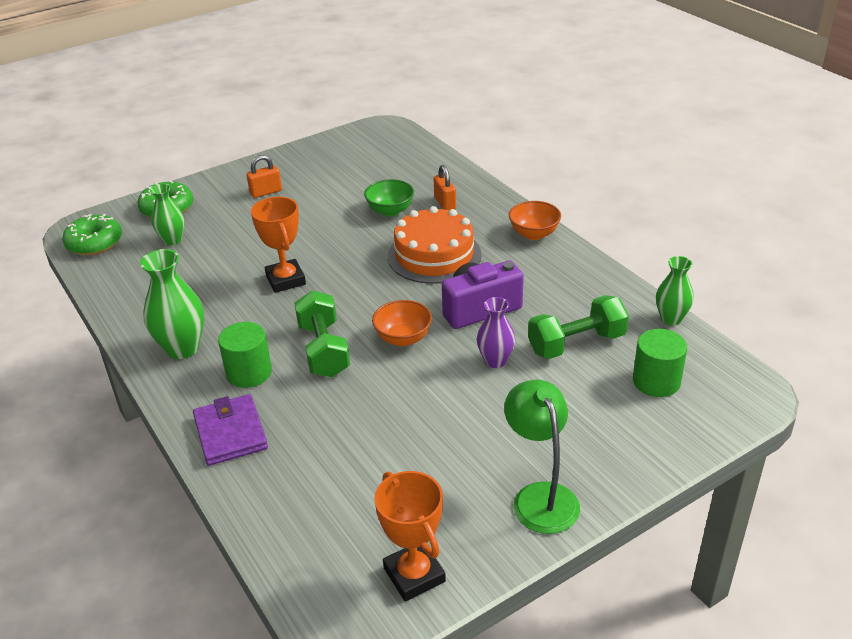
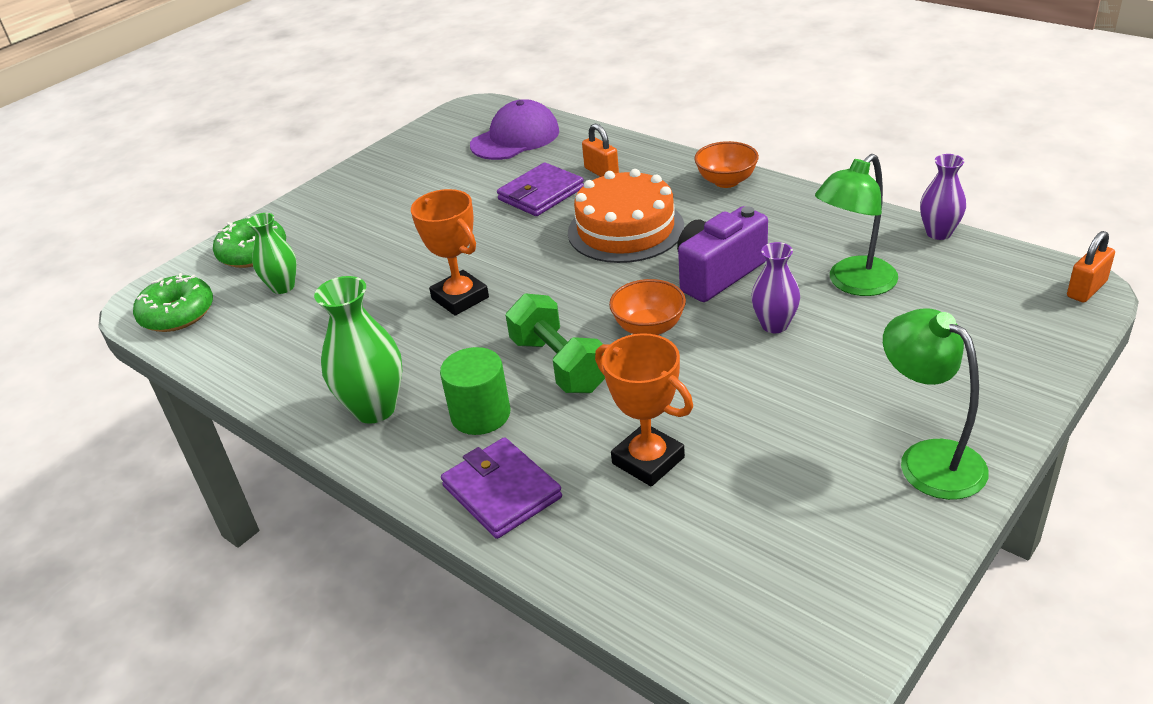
camera: 15 degrees left, 0 degrees up
orange padlock [246,155,282,198] -> orange padlock moved to [1067,231,1115,302]
green bowl [364,179,414,217] -> purple wallet [497,162,584,216]
orange trophy [374,471,446,601] -> orange trophy moved to [595,333,693,486]
green dumbbell [528,295,629,359] -> green lamp [815,154,898,296]
green cylinder [633,329,687,397] -> none
green vase [656,256,694,325] -> purple vase [920,154,966,240]
none -> purple cap [470,99,559,160]

